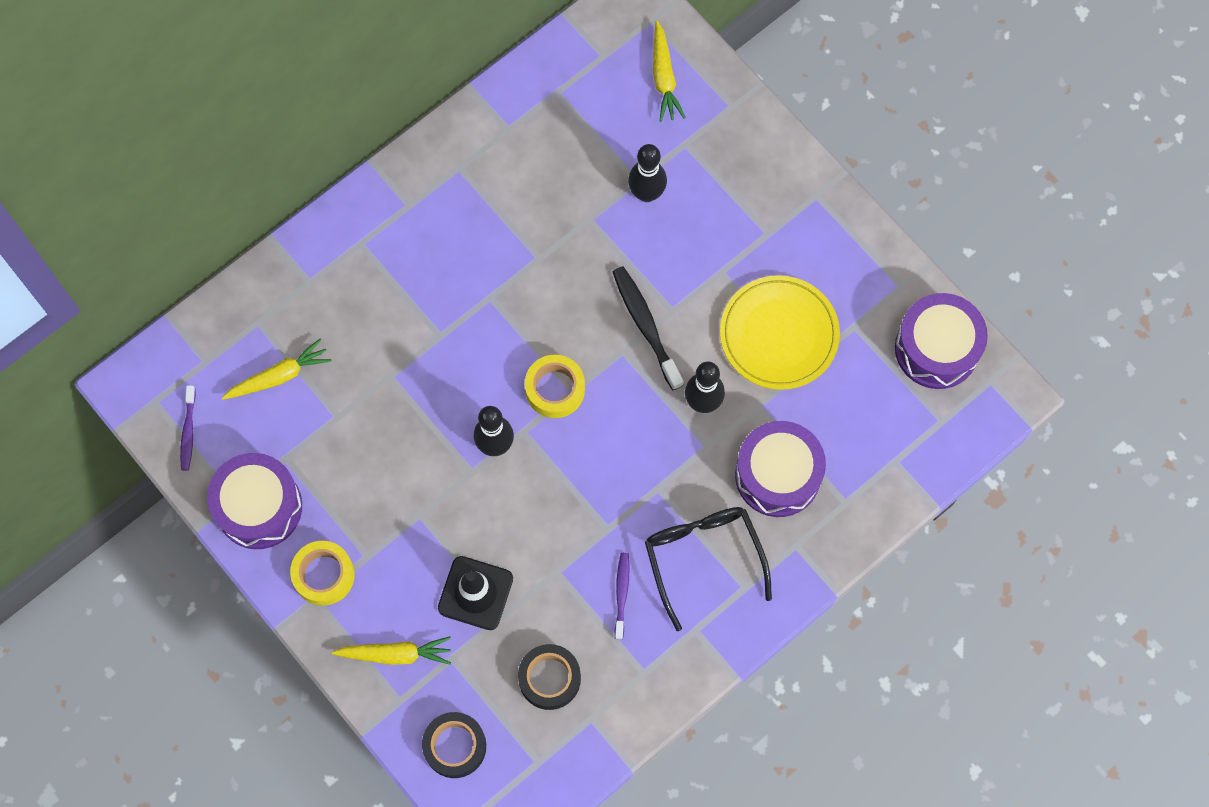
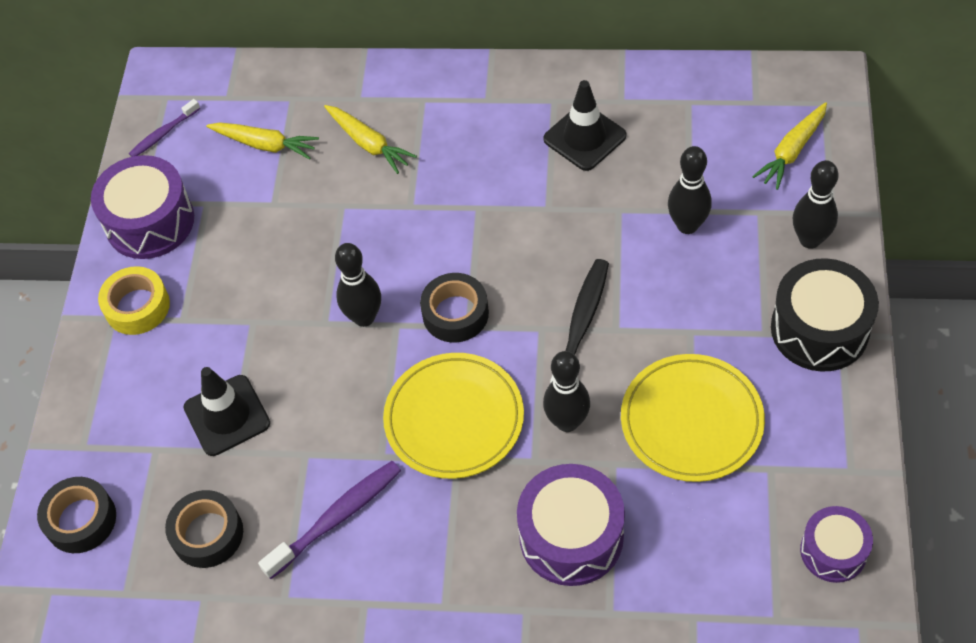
camera: 50 degrees right, 15 degrees down
yellow carrot [332,636,451,665] -> yellow carrot moved to [324,105,417,174]
yellow tape [525,354,585,418] -> black tape [420,273,489,343]
purple toothbrush [615,553,630,639] -> purple toothbrush [258,461,401,579], size x1.65
black glasses [645,507,772,631] -> none
purple drum [895,293,988,389] -> purple drum [800,506,873,583], size x0.62
none -> yellow plate [383,353,524,479]
none -> black traffic cone [543,80,626,171]
none -> black drum [771,258,879,372]
none -> black bowling pin [793,160,838,249]

